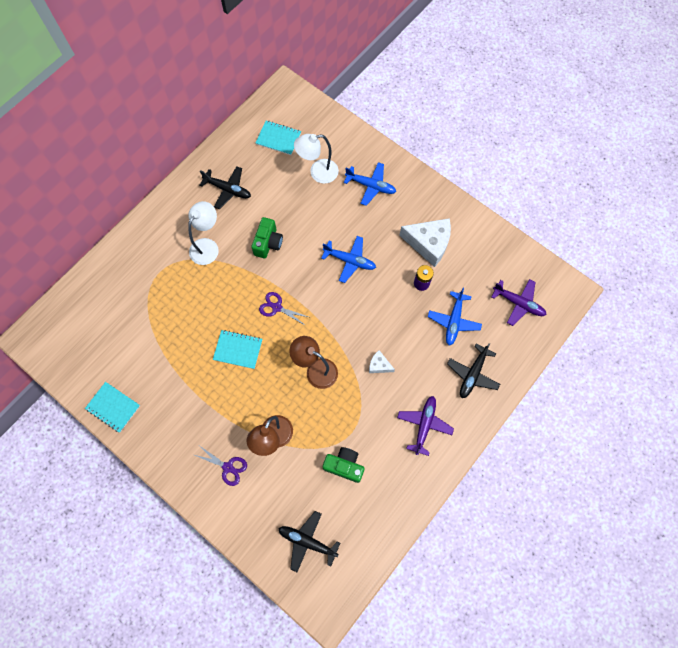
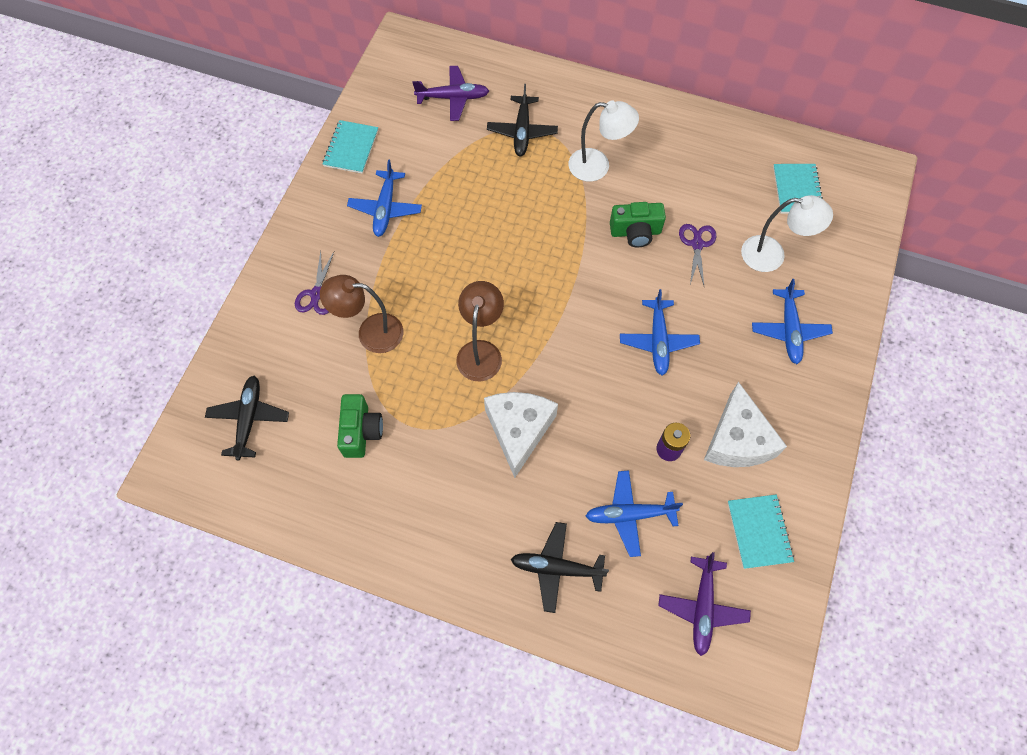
camera: 70 degrees right, 5 degrees down
black plane [199,166,251,209] -> black plane moved to [487,84,558,156]
turquoise notebook [213,330,262,369] -> turquoise notebook moved to [728,494,794,569]
purple scissors [259,292,308,326] -> purple scissors moved to [679,224,716,285]
white lamp [294,134,339,184] -> white lamp turned 135 degrees clockwise [741,195,833,272]
white cheese [369,350,395,373] -> white cheese [484,392,558,478], size x2.05
purple plane [397,396,454,456] -> purple plane moved to [412,66,489,121]
none -> blue plane [347,160,422,237]

